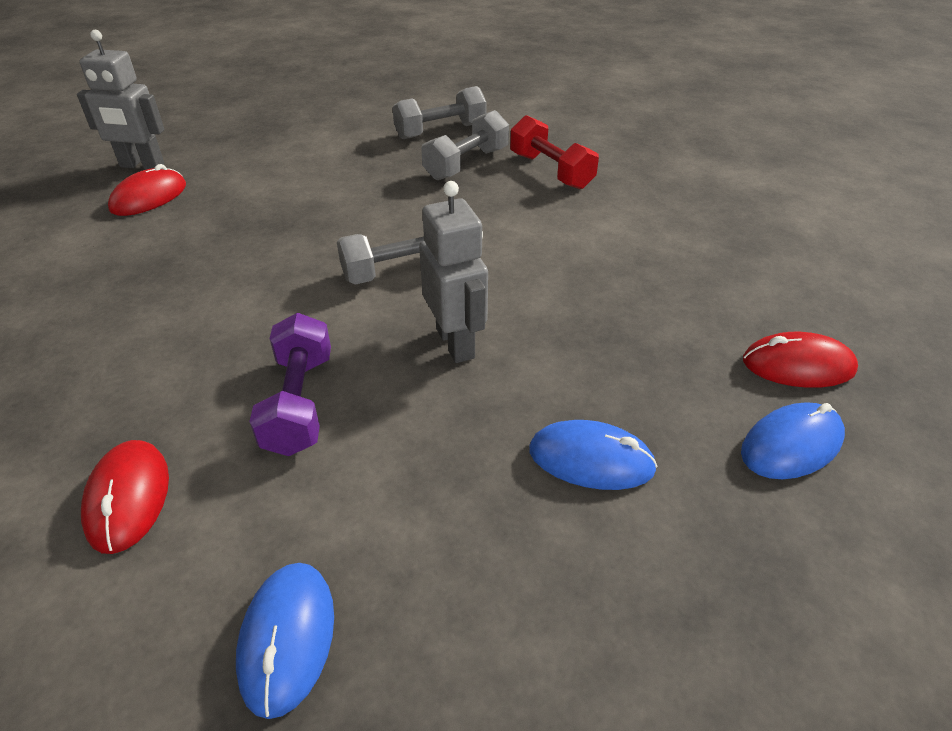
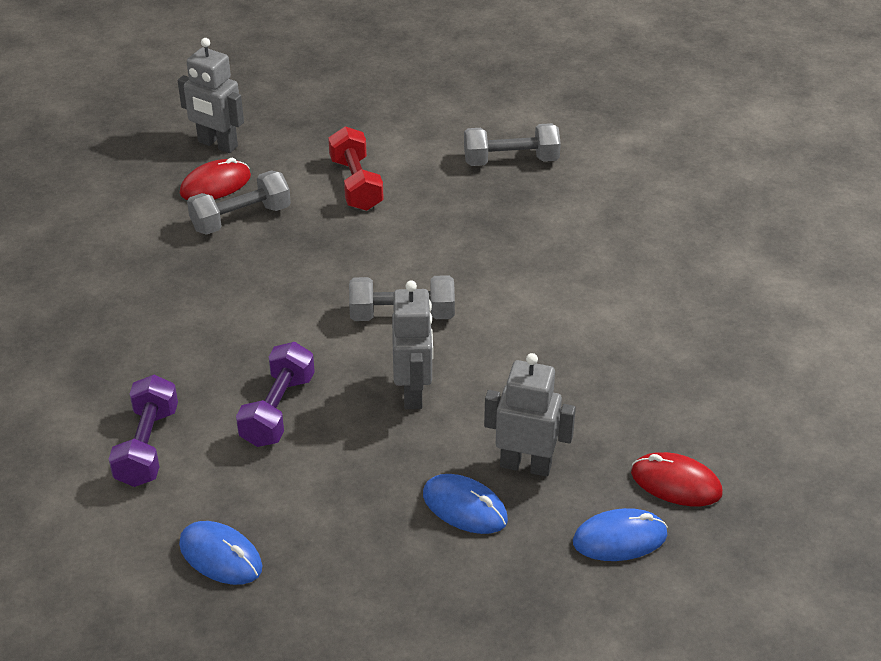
camera: 20 degrees right, 0 degrees up
red mouse [81,440,169,554] -> purple dumbbell [109,375,178,487]
blue mouse [236,563,334,719] -> blue mouse turned 75 degrees counterclockwise [179,521,262,585]
grey dumbbell [421,110,509,180] -> grey dumbbell moved to [187,170,291,235]
red dumbbell [510,115,599,189] -> red dumbbell moved to [328,126,384,211]
none -> grey robot [484,353,576,477]

